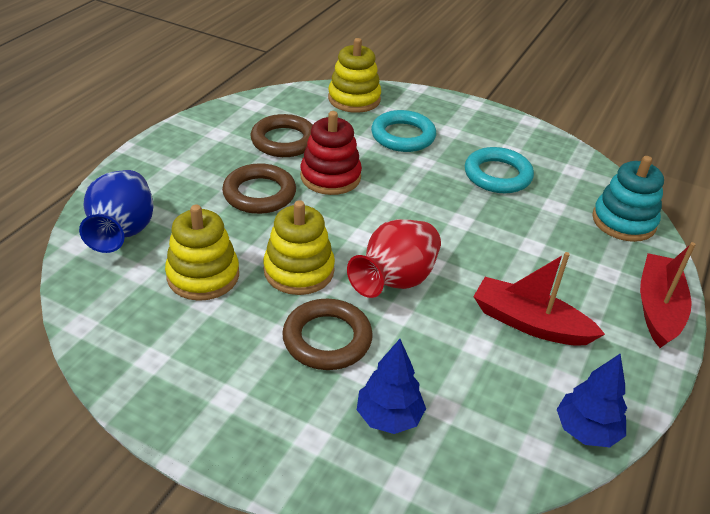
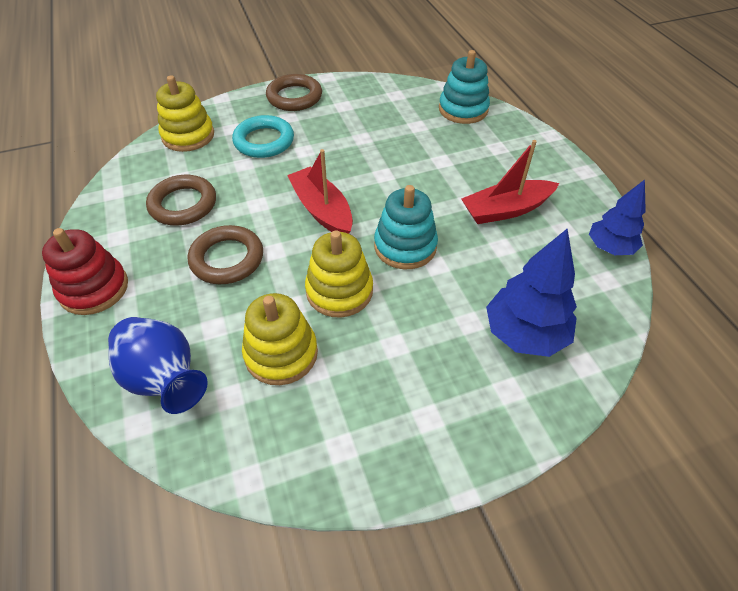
camera: 45 degrees left, 10 degrees up
brown ring [282,299,373,370] -> brown ring moved to [266,74,322,111]
red stacking toy [300,111,362,195] -> red stacking toy moved to [42,228,128,315]
red vase [347,219,441,298] -> turquoise stacking toy [374,185,438,269]
blue tree [357,339,426,434] -> blue tree [486,228,577,357], size x1.50
turquoise ring [465,147,534,193] -> none
red boat [640,242,696,348] -> red boat moved to [287,149,353,234]

